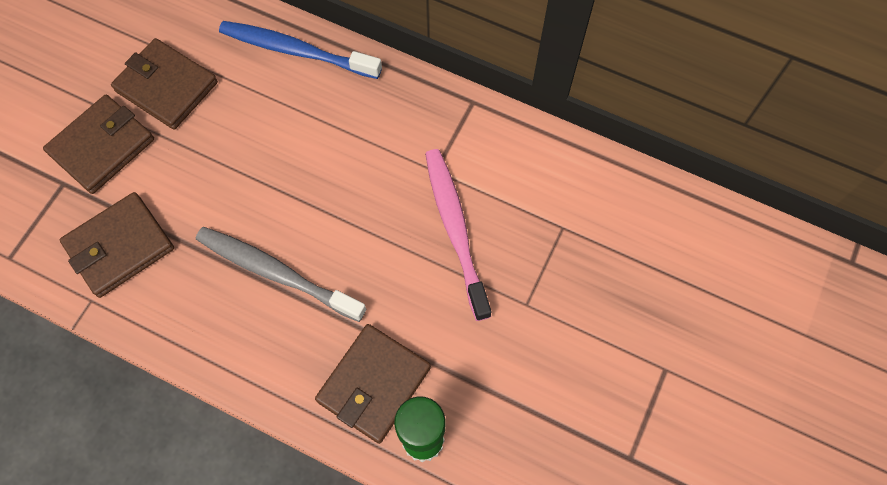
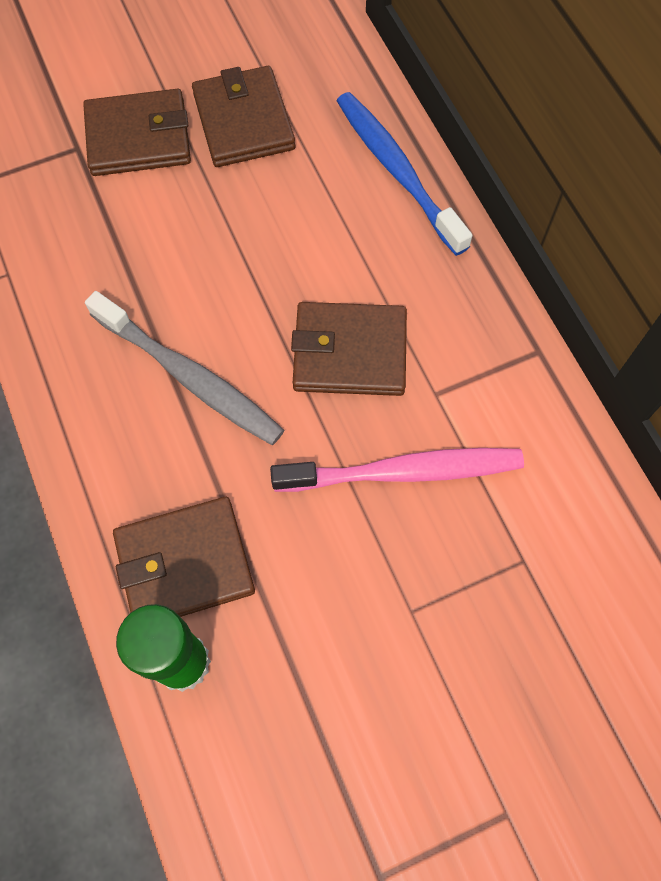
camera: 40 degrees right, 0 degrees up
brown wallet [60,192,174,298] -> brown wallet moved to [291,302,407,396]
grey toothbrush [196,227,367,322] -> grey toothbrush turned 150 degrees clockwise [85,291,284,445]
pink toothbrush [425,149,491,321] -> pink toothbrush turned 60 degrees clockwise [270,448,524,492]

